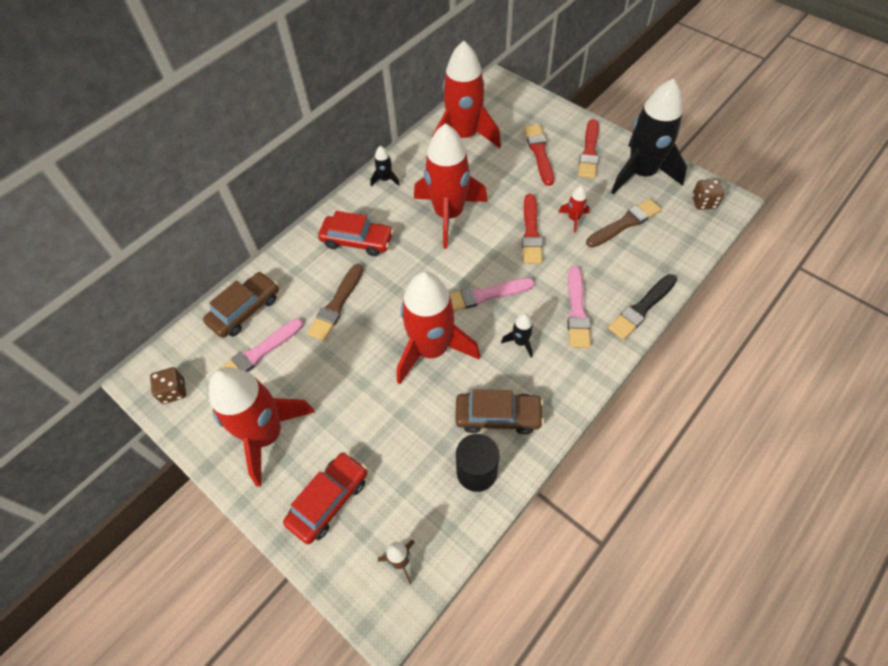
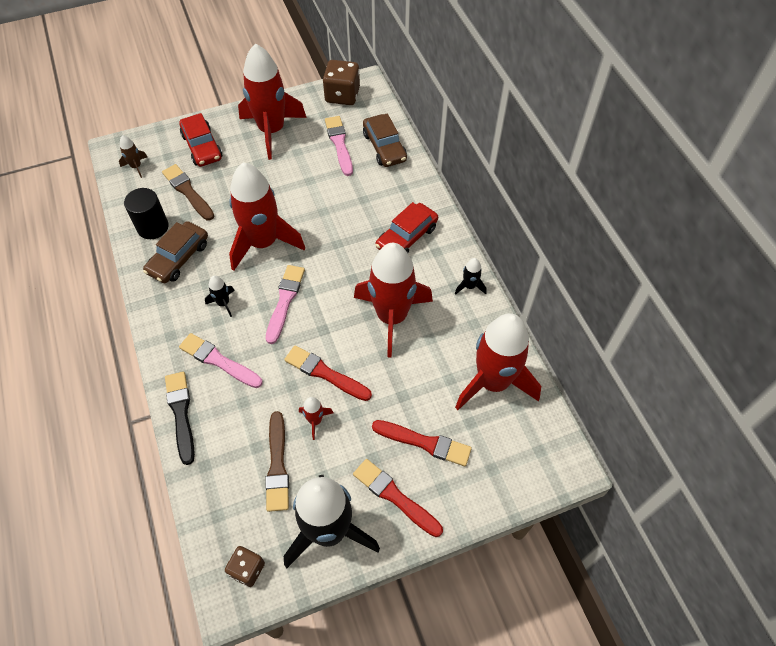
camera: 115 degrees right, 0 degrees up
brown dice [150,367,186,404] -> brown dice [323,60,360,105], size x1.64
brown brush [307,264,363,341] -> brown brush moved to [162,164,214,221]

